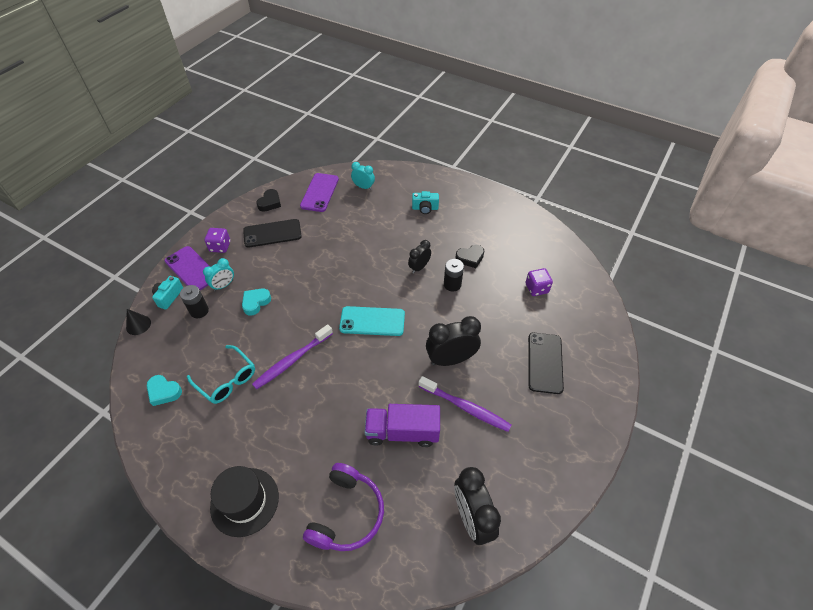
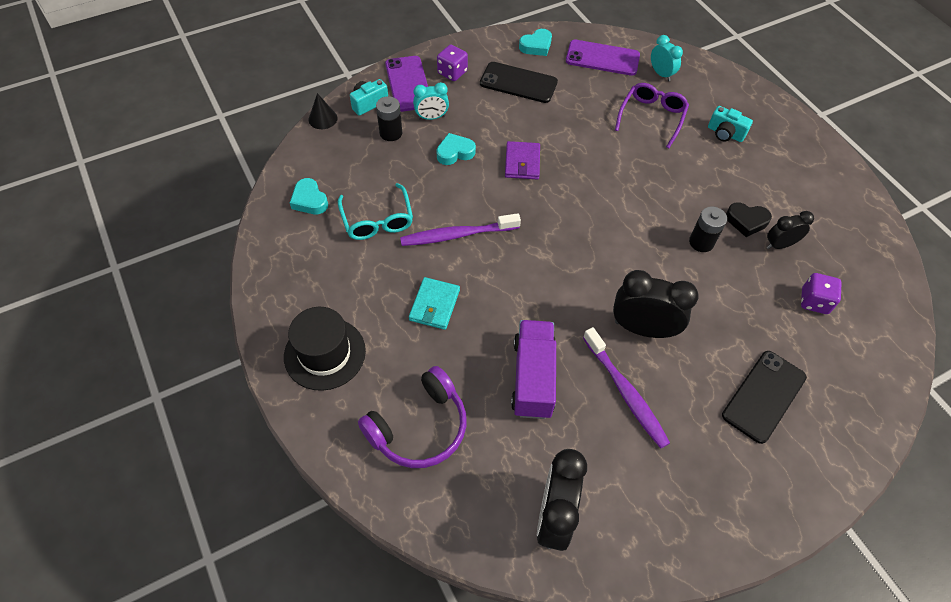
camera: 30 degrees right, 5 degrees up
black heart [256,189,281,212] -> turquoise heart [519,29,552,56]
purple phone [300,173,339,212] -> purple phone turned 60 degrees clockwise [566,40,640,76]
turquoise phone [339,306,405,336] -> none
purple truck [364,404,440,447] -> purple truck turned 60 degrees clockwise [511,320,556,419]
black clock [408,240,431,274] -> black clock moved to [767,211,814,249]
none -> turquoise wallet [409,277,460,330]
none -> purple wallet [505,141,540,179]
none -> purple glasses [615,83,689,148]

